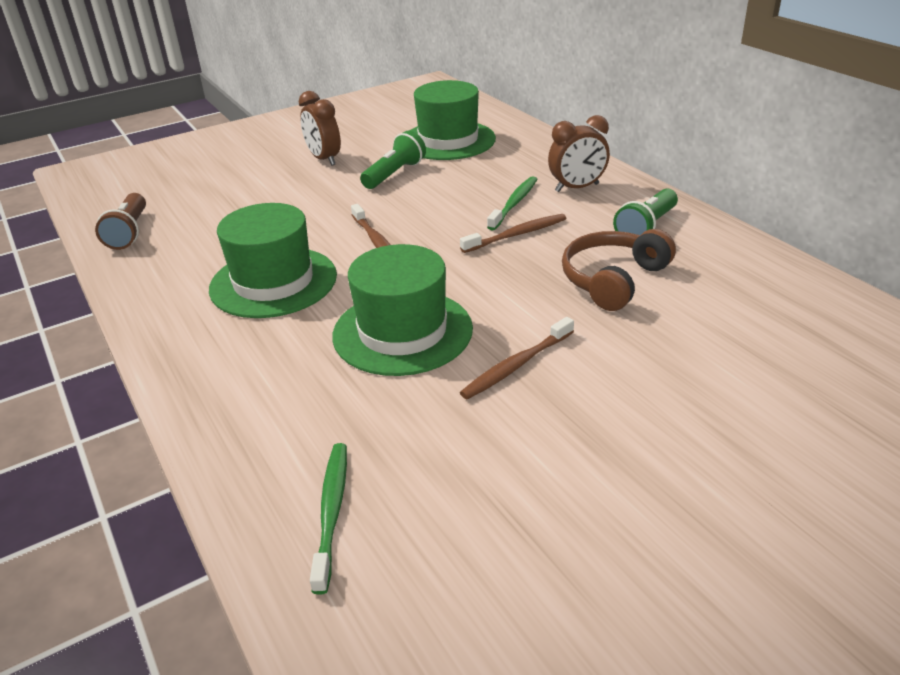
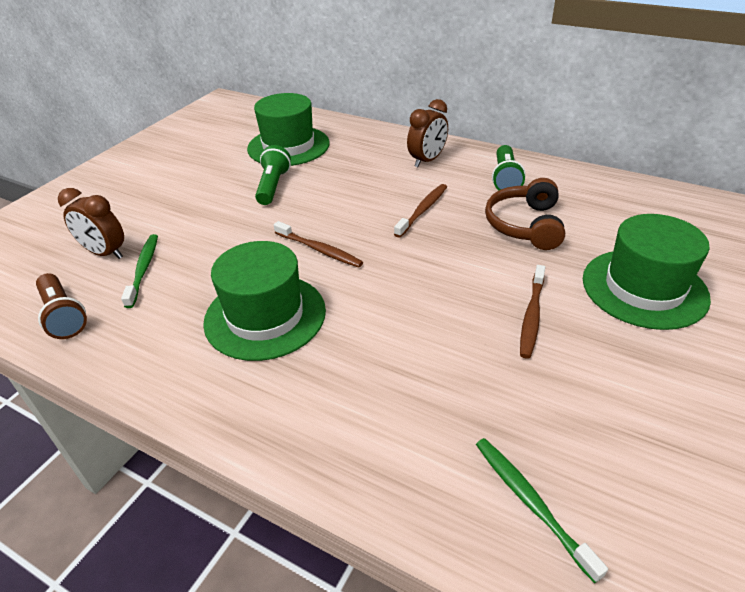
camera: 30 degrees left, 5 degrees up
brown clock [299,91,341,166] -> brown clock moved to [58,188,124,259]
green hat [332,244,473,376] -> green hat moved to [583,214,711,330]
green toothbrush [487,176,538,230] -> green toothbrush moved to [121,234,158,308]

